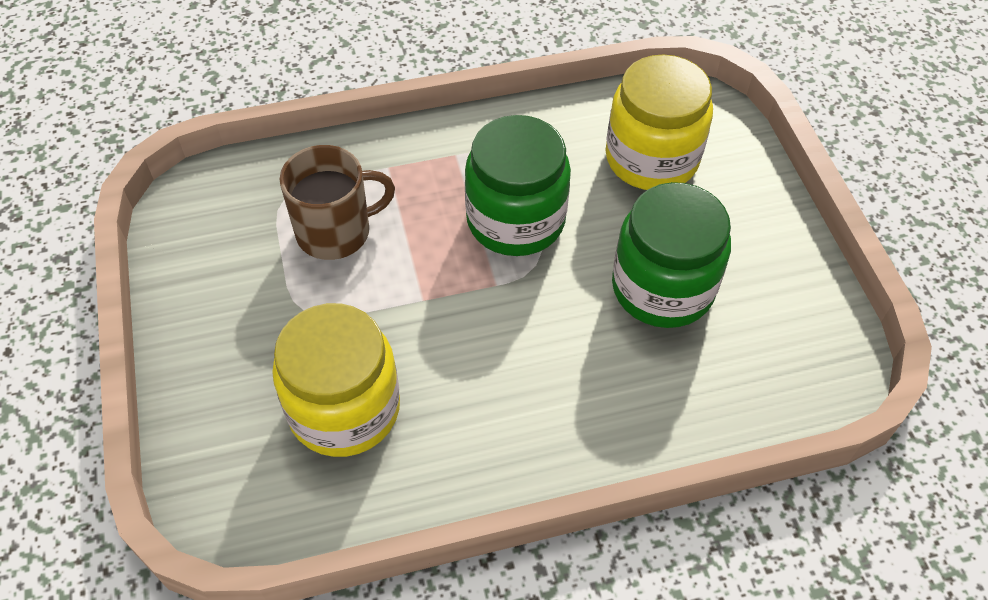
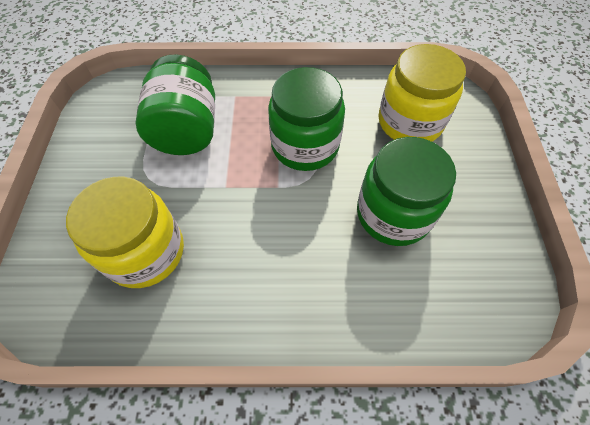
camera: 15 degrees right, 5 degrees up
brown mug [280,145,395,260] -> green jar [135,54,215,155]

